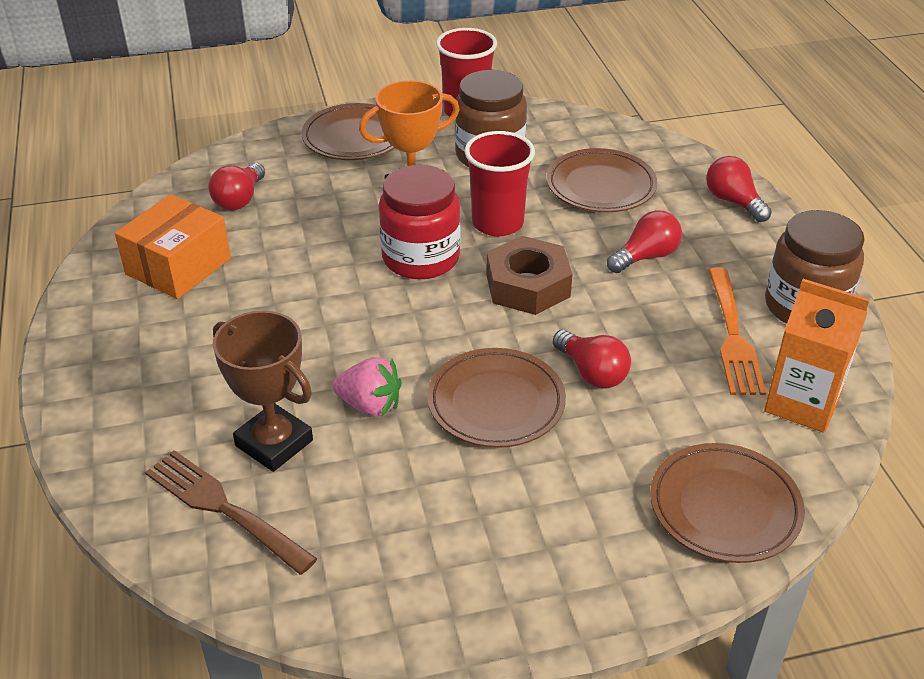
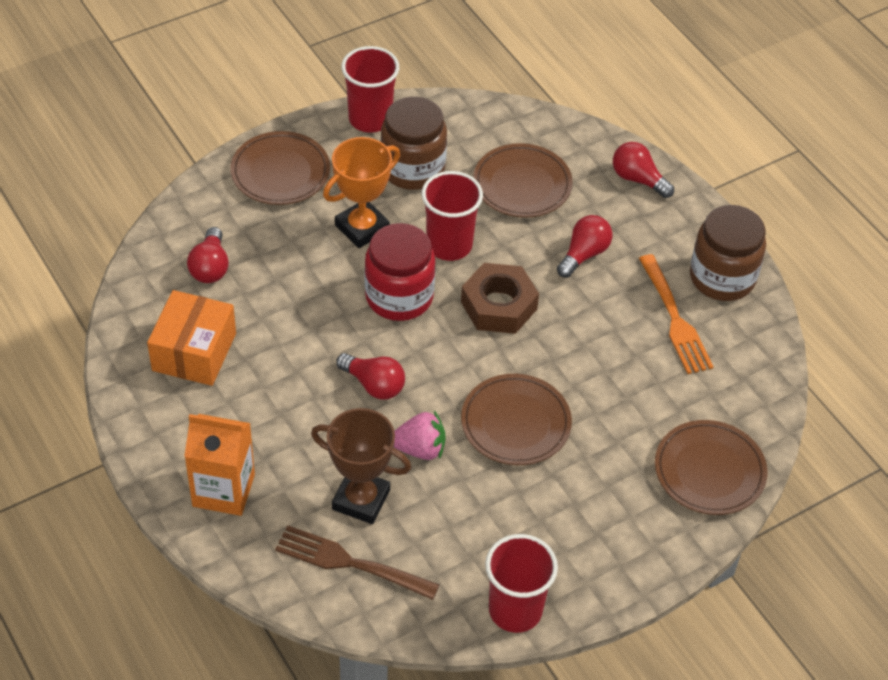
camera: 20 degrees left, 10 degrees up
red light bulb [553,330,631,389] -> red light bulb moved to [336,353,405,399]
orange carton [764,279,870,433] -> orange carton moved to [184,414,255,516]
none -> red cup [485,534,558,633]

